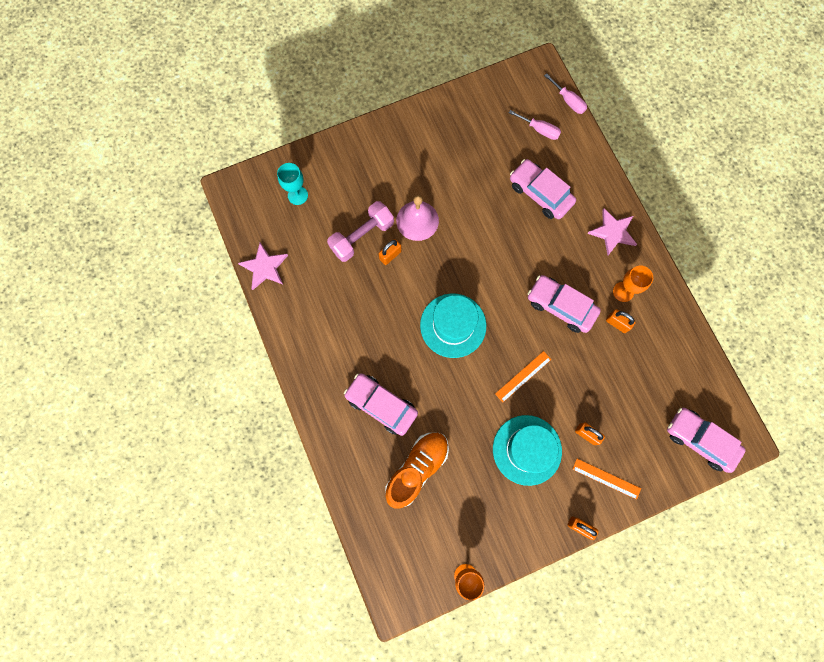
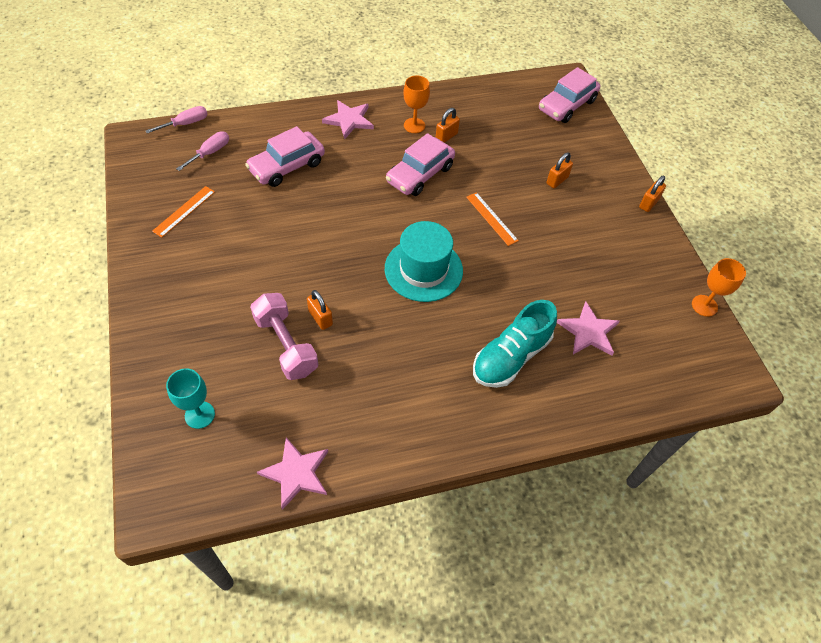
camera: 85 degrees left, 20 degrees down
pink car [344,373,418,436] -> turquoise shoe [473,300,557,388]
orange shoe [385,432,449,509] -> pink star [557,302,620,355]
pink bell [396,195,439,241] -> none
turquoise hat [493,415,562,486] -> none
orange ruler [572,459,641,500] -> orange ruler moved to [152,186,215,238]

